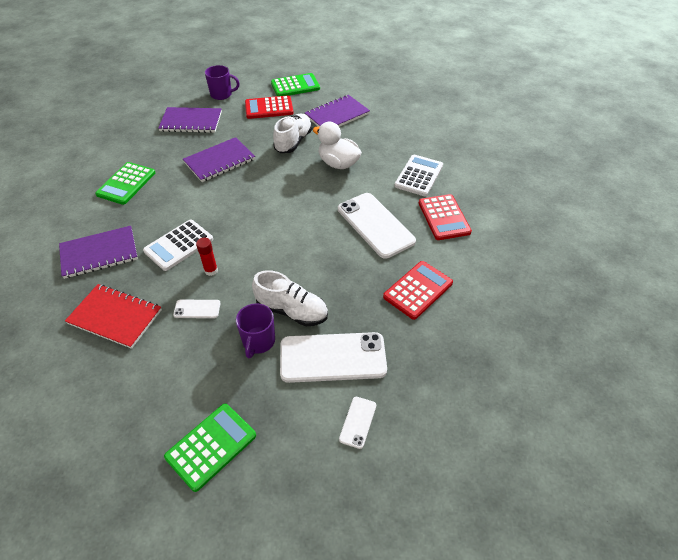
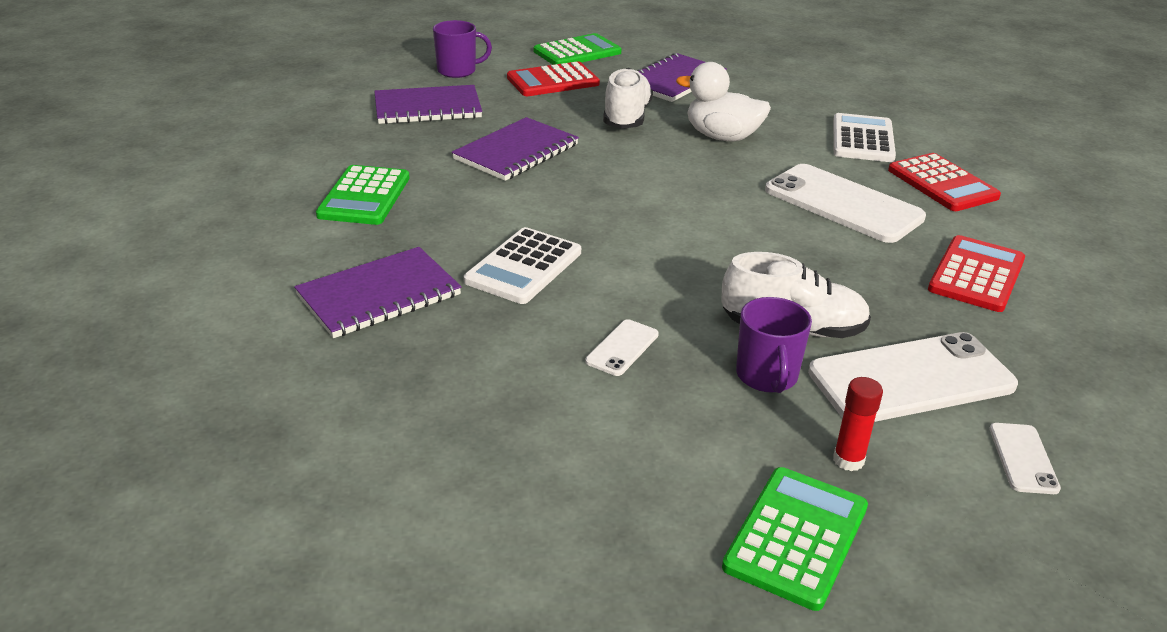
camera: 15 degrees left, 15 degrees down
red notebook [65,284,162,349] -> none
white phone [173,300,221,318] -> white phone turned 45 degrees counterclockwise [585,319,659,376]
red glue stick [196,238,218,276] -> red glue stick moved to [833,377,883,471]

